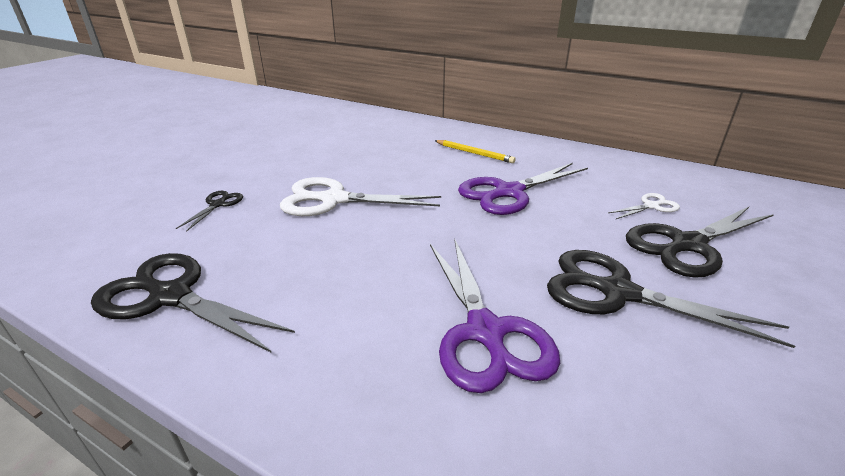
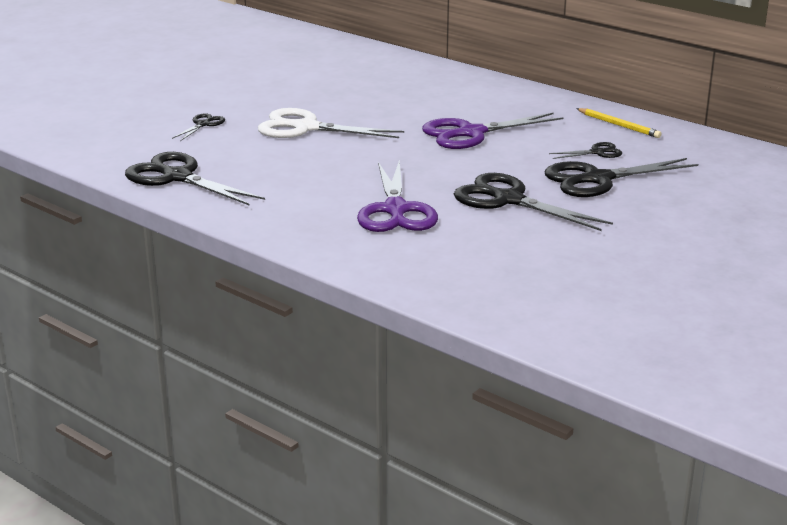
camera: 10 degrees right, 5 degrees down
yellow pencil [434,140,516,163] -> yellow pencil moved to [576,108,662,138]
white scissors [608,193,680,219] -> black scissors [549,142,622,159]

